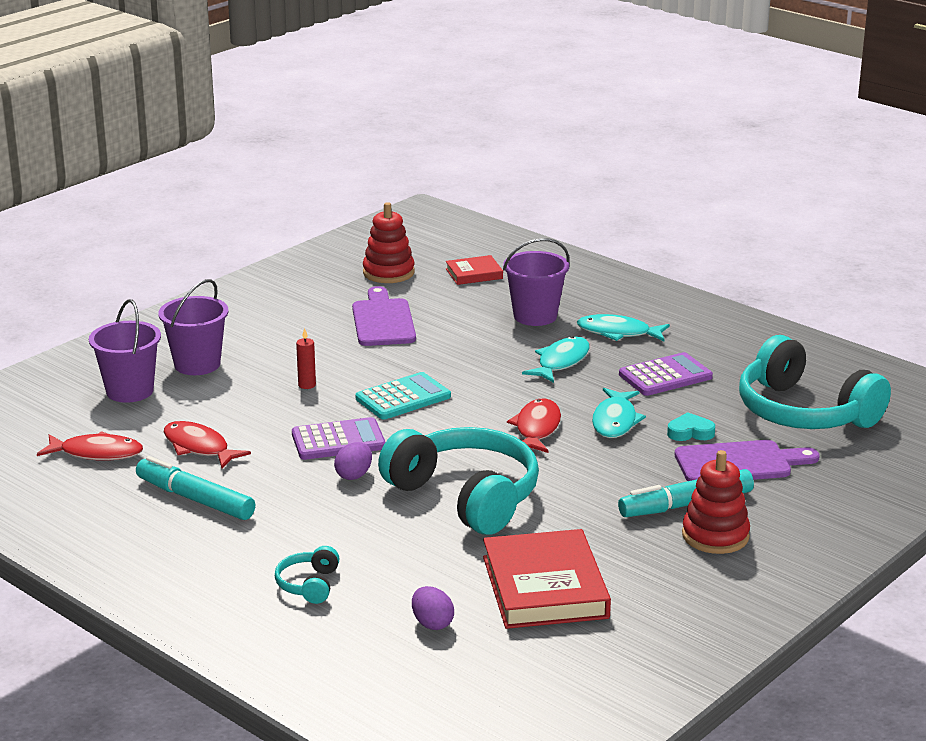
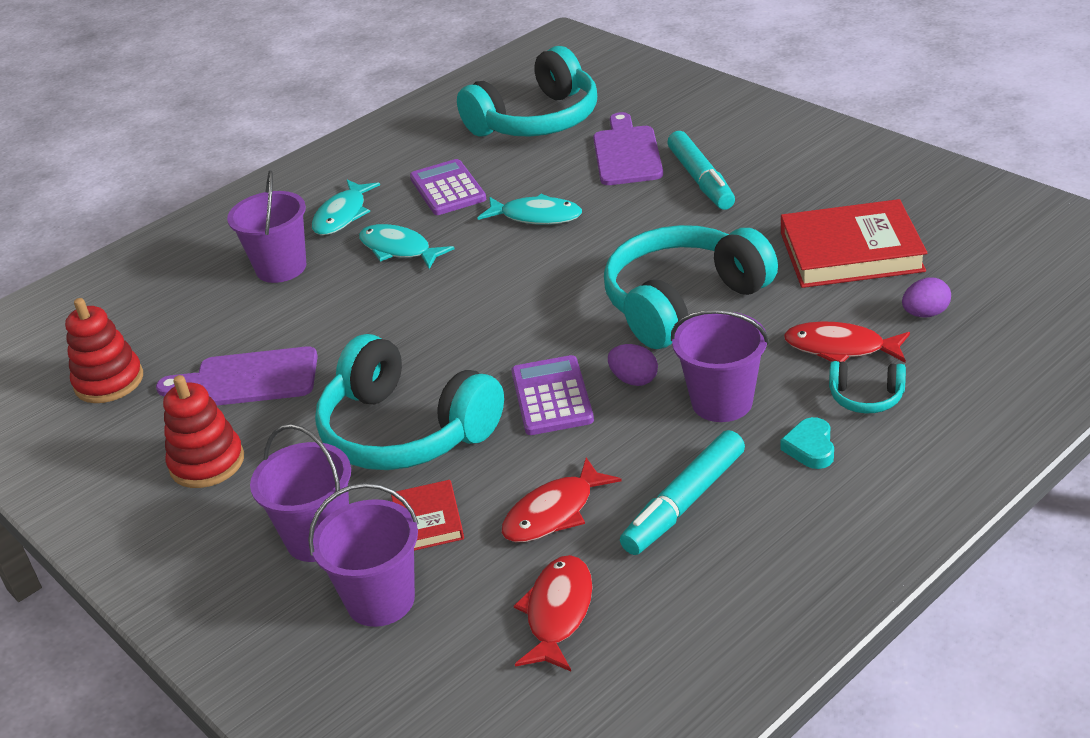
camera: 80 degrees left, 10 degrees up
red candle [296,328,316,389] -> turquoise headphones [315,334,504,470]
turquoise calculator [356,372,451,419] -> none
red book [446,255,503,285] -> red book moved to [391,480,464,551]
red fish [507,398,561,453] -> red fish moved to [784,321,910,363]
turquoise heart [667,412,715,441] -> turquoise heart moved to [780,417,834,469]
red stacking toy [682,450,750,554] -> red stacking toy moved to [163,375,244,488]
none -> purple bucket [671,310,769,422]

